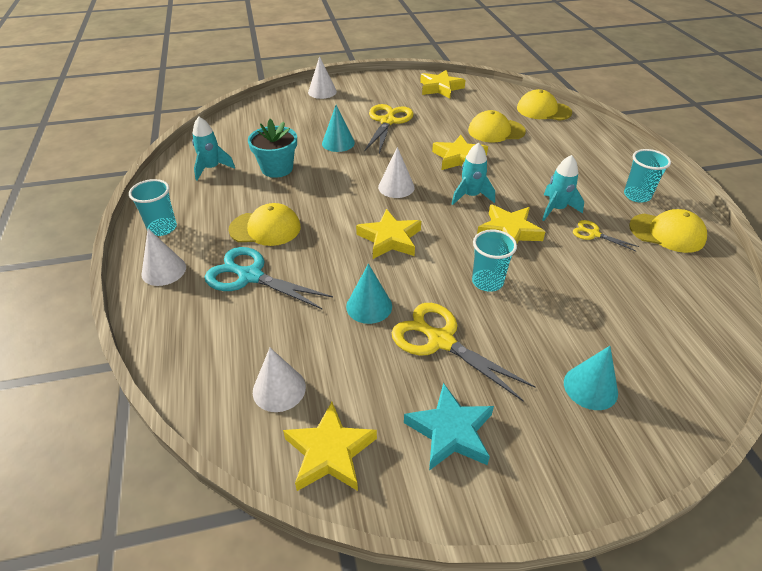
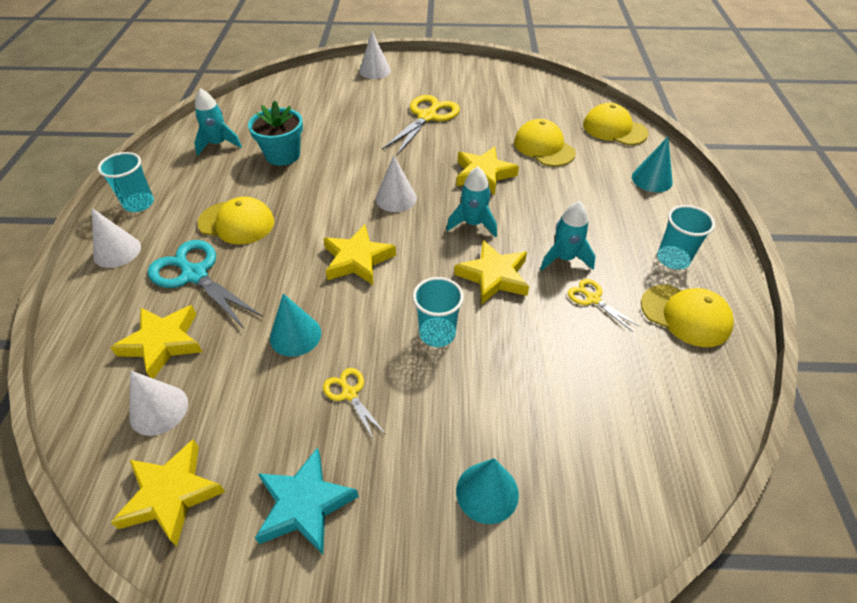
camera: 15 degrees right, 5 degrees up
turquoise cone [322,105,355,152] -> turquoise cone moved to [632,137,673,192]
yellow scissors [391,303,535,401] -> yellow scissors [323,368,385,440], size x0.52
yellow star [420,70,466,98] -> yellow star moved to [110,305,202,379]
yellow cap [468,110,526,143] -> yellow cap turned 45 degrees clockwise [514,119,576,166]

